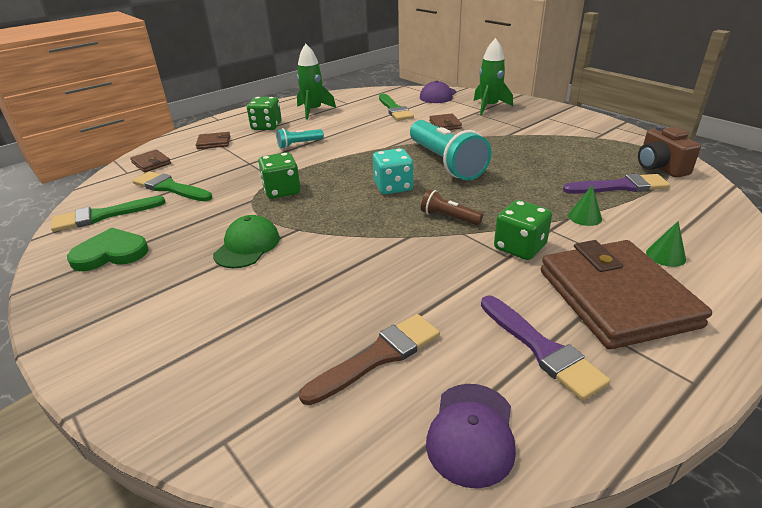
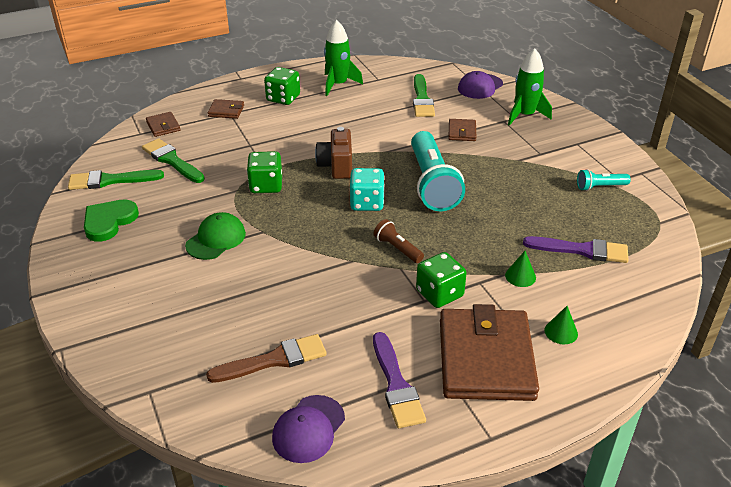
camera: 15 degrees right, 5 degrees up
green heart [67,228,149,271] -> green heart turned 60 degrees counterclockwise [84,200,139,242]
turquoise flashlight [276,128,324,148] -> turquoise flashlight moved to [577,169,631,191]
brown camera [638,125,701,178] -> brown camera moved to [315,127,352,179]

